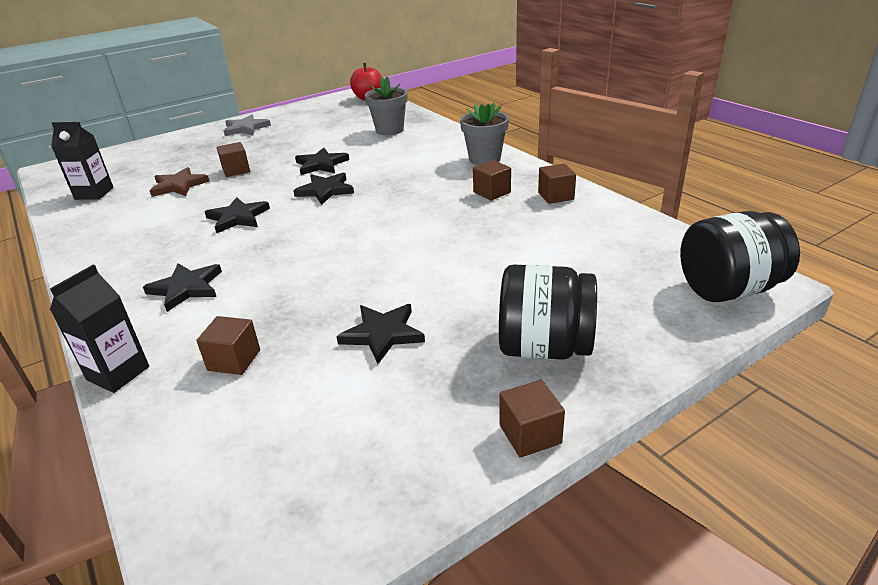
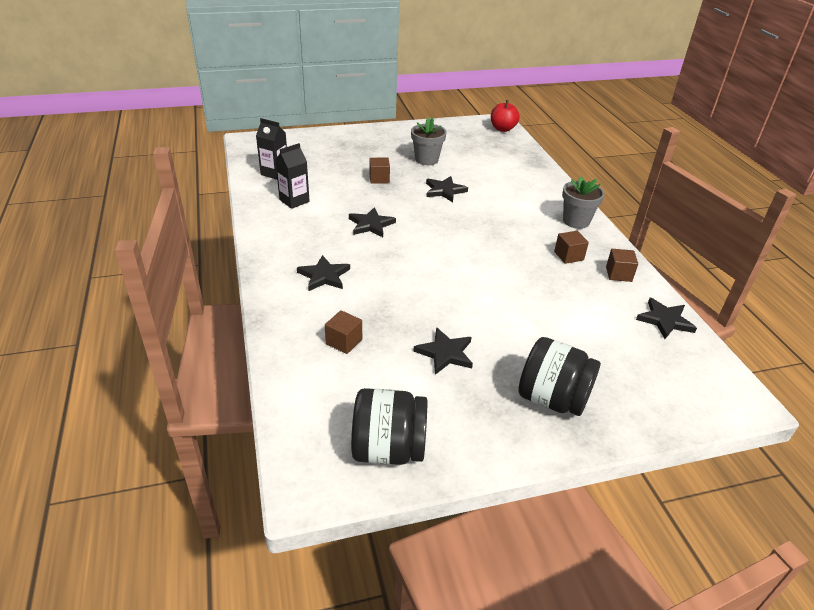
camera: 15 degrees right, 5 degrees up
black carton [50,265,149,393] -> black carton moved to [275,143,310,209]
brown star [150,167,210,197] -> none
grey star [224,115,271,136] -> none
black star [293,172,354,205] -> black star moved to [636,298,697,339]
grey flower pot [365,77,408,135] -> grey flower pot moved to [411,117,447,165]
brown cube [500,380,565,458] -> none
black jar [680,211,800,302] -> black jar moved to [351,388,427,465]

